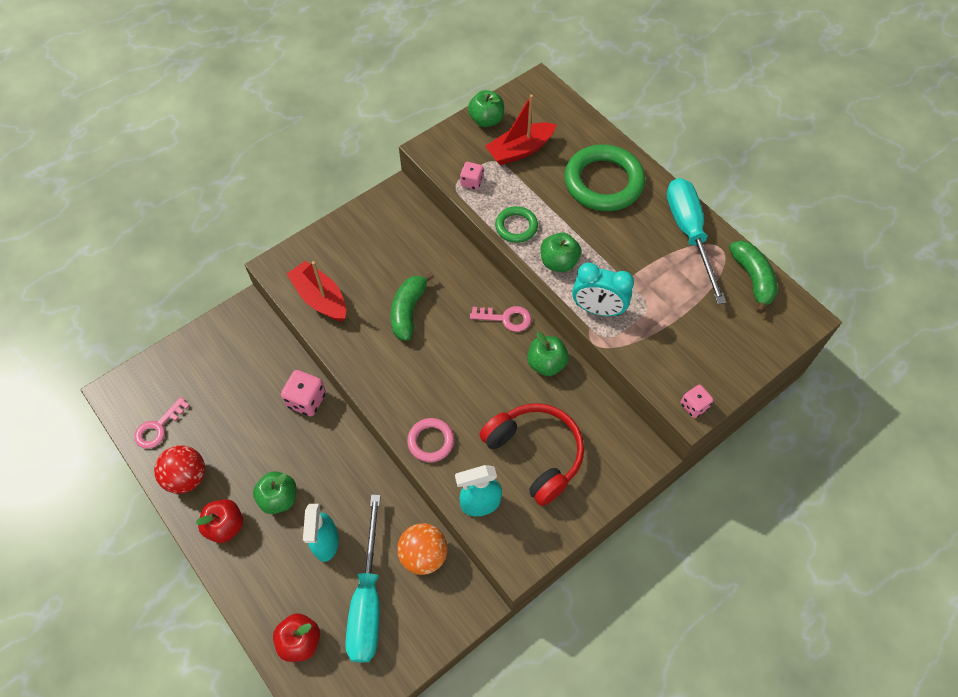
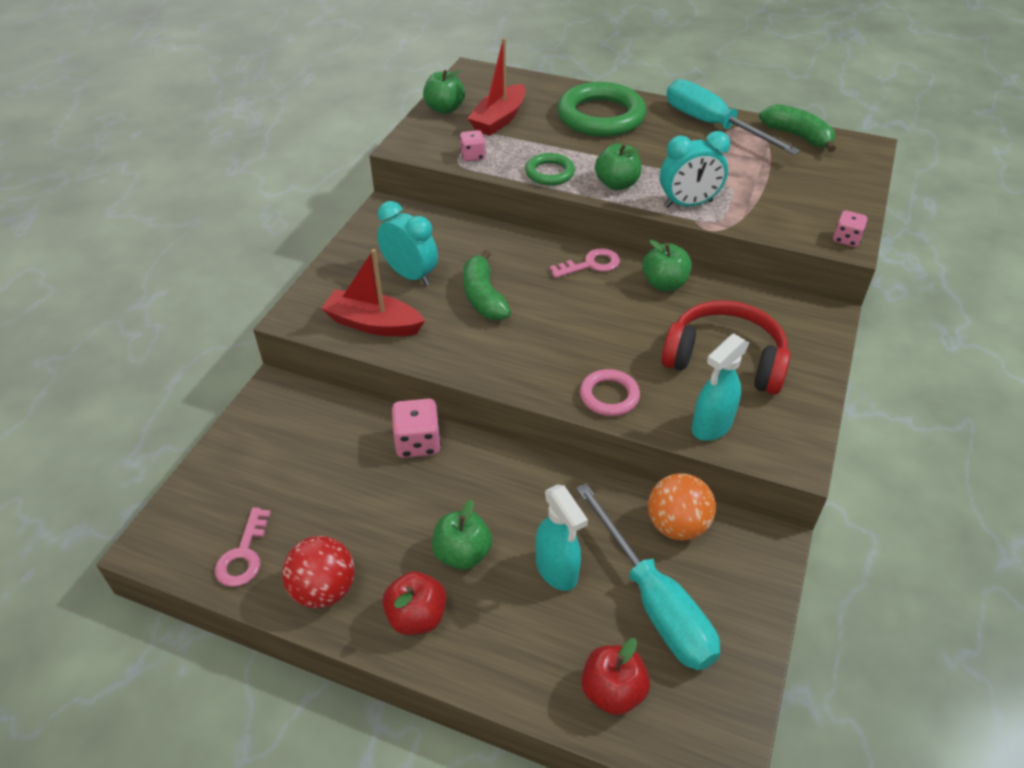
camera: 30 degrees left, 15 degrees down
none -> turquoise clock [377,201,438,286]

